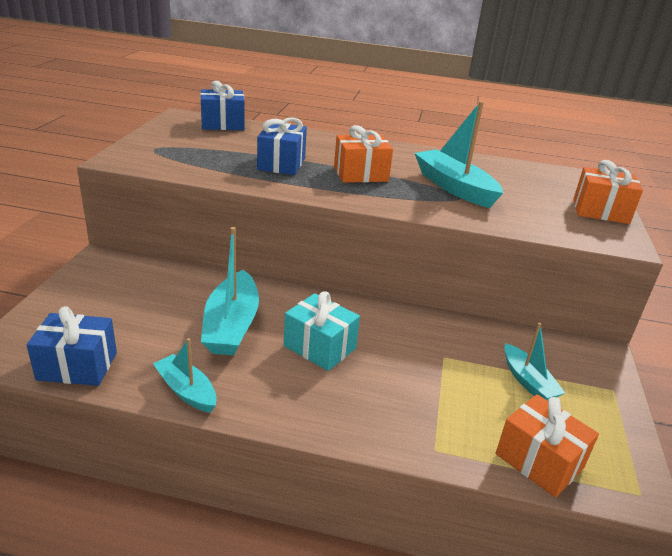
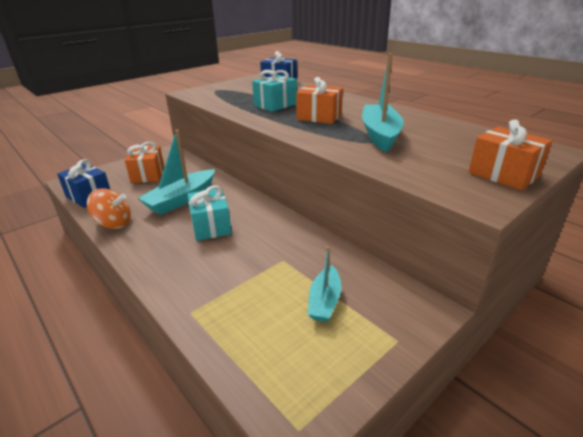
camera: 40 degrees right, 0 degrees up
turquoise boat [153,338,217,413] -> orange spinning top [87,189,131,229]
blue gift [257,117,307,175] -> turquoise gift [252,70,297,112]
orange gift [496,394,599,498] -> orange gift moved to [125,142,164,183]

